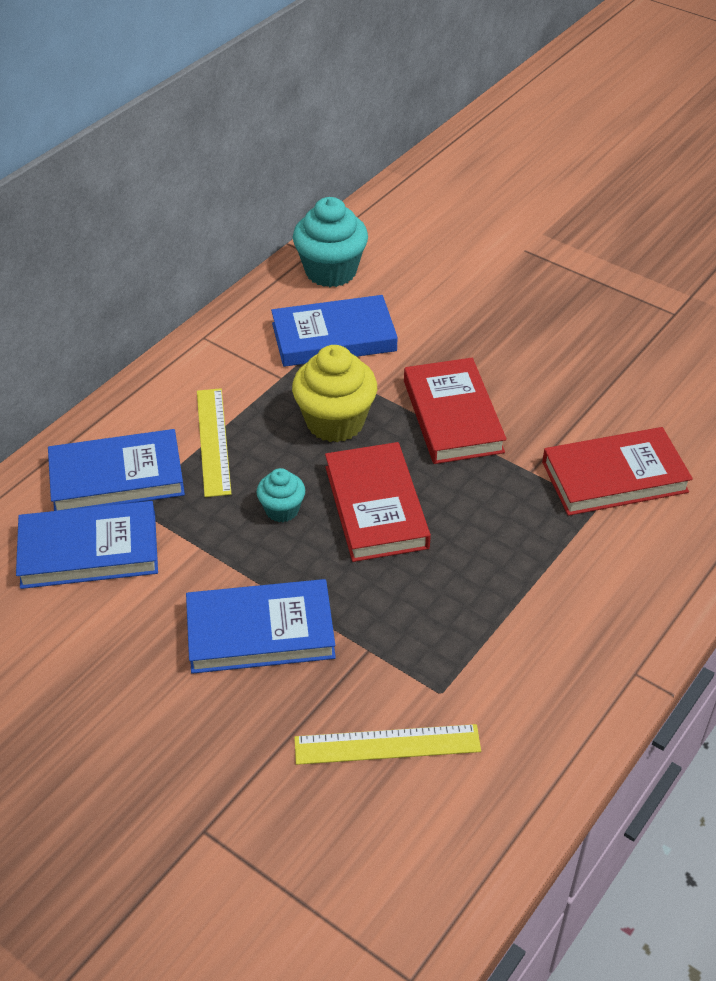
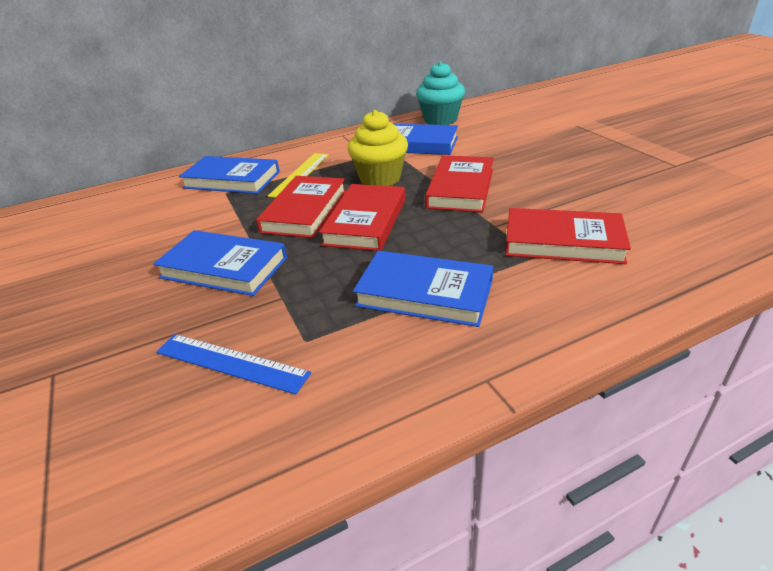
camera: 30 degrees right, 10 degrees down
blue book [16,501,158,589] -> blue book moved to [353,250,493,327]
turquoise cupcake [257,468,305,522] -> red book [256,176,346,238]
yellow ruler [294,724,481,765] -> blue ruler [156,334,311,395]

